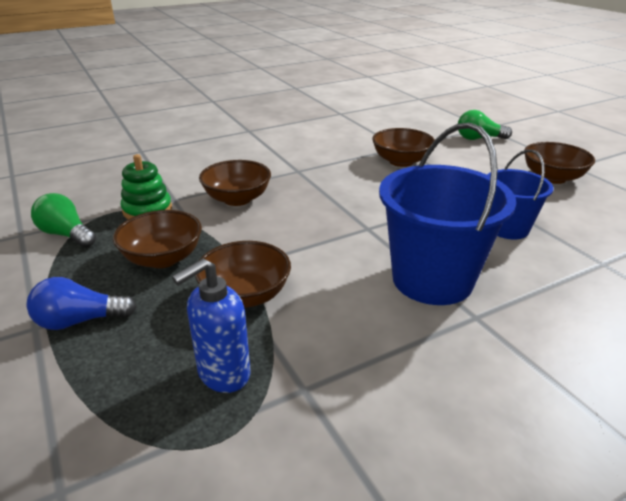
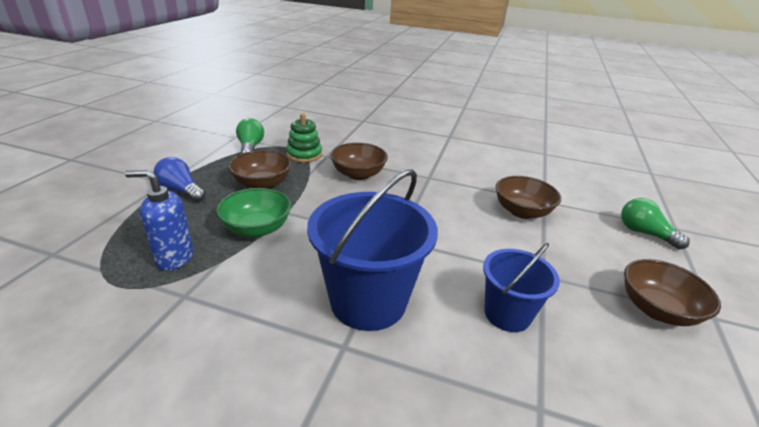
camera: 45 degrees right, 0 degrees up
brown bowl [195,241,291,308] -> green bowl [216,188,291,237]

